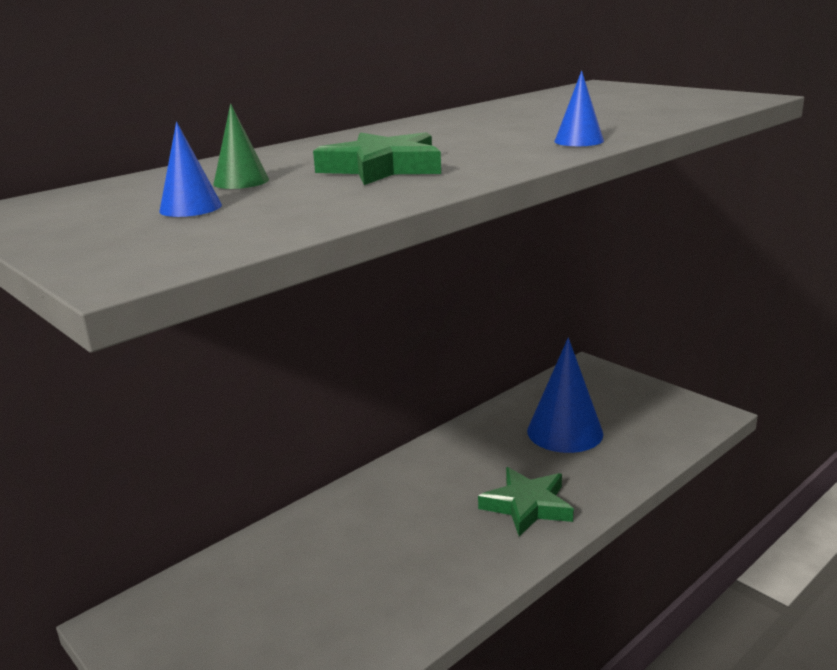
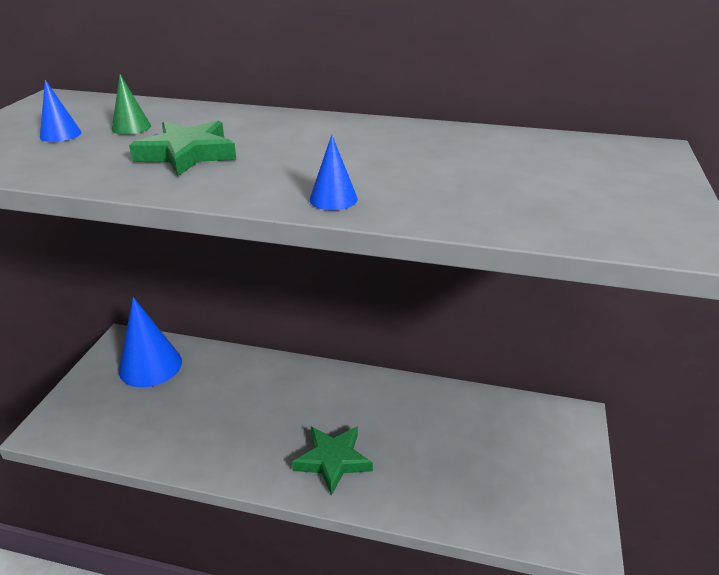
camera: 55 degrees right, 10 degrees up
blue cone [527,338,603,453] -> blue cone moved to [119,297,182,387]

